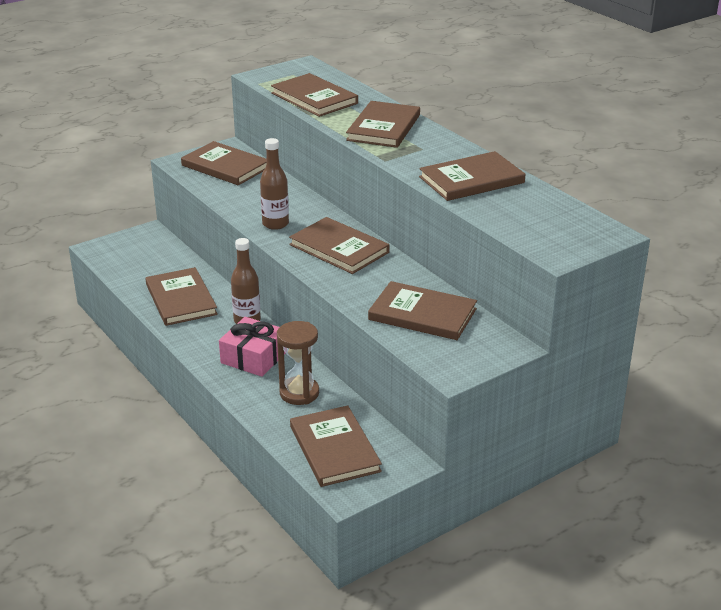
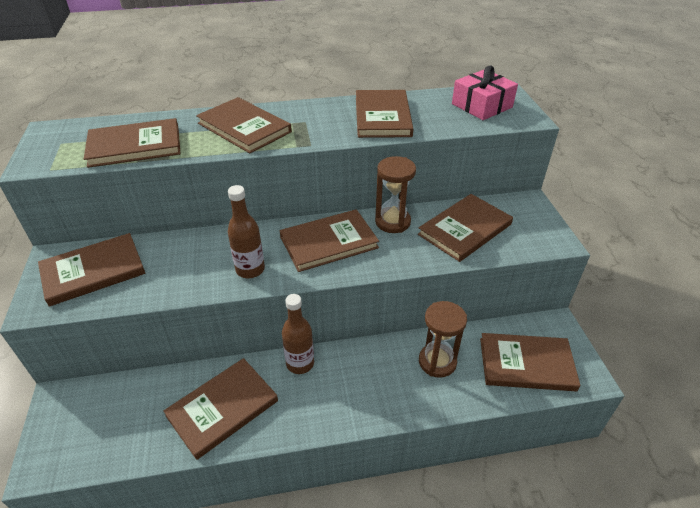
camera: 65 degrees left, 10 degrees up
brown book [146,267,218,326] -> brown book turned 45 degrees counterclockwise [163,358,278,460]
pink gift [219,317,286,377] -> pink gift moved to [452,66,518,120]
none -> brown hourglass [375,156,416,233]

